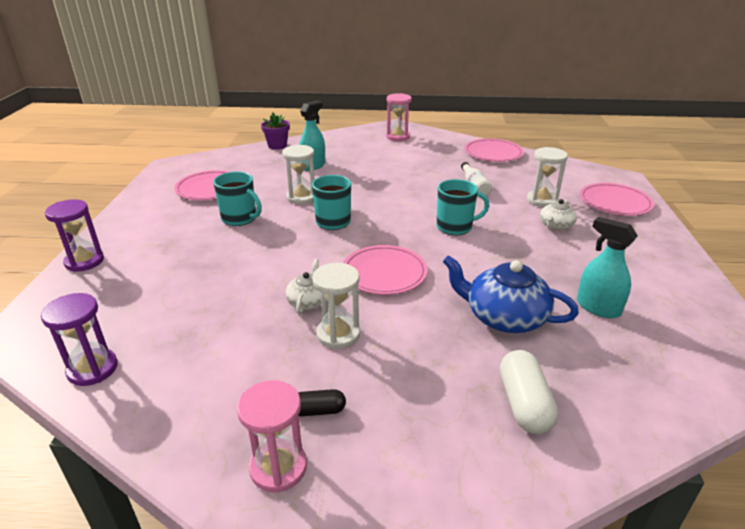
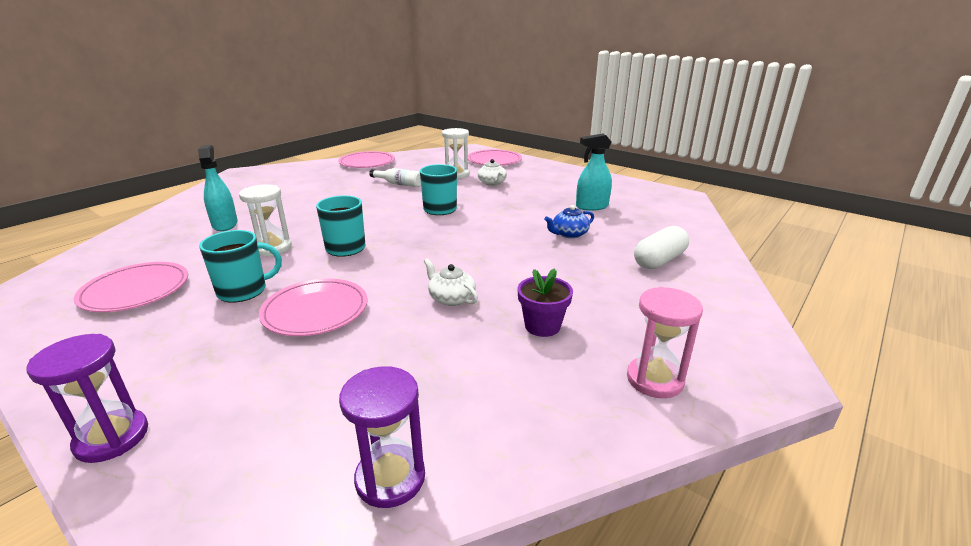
camera: 55 degrees left, 5 degrees down
purple flower pot [261,113,290,150] -> purple flower pot moved to [518,268,573,337]
black capsule [298,389,346,416] -> none
white hourglass [312,263,360,349] -> none
pink plate [343,245,428,295] -> pink plate moved to [259,279,368,336]
pink hourglass [386,93,412,141] -> none
blue teapot [443,255,579,333] -> blue teapot [544,205,594,238], size x0.55
white capsule [500,350,558,434] -> white capsule turned 75 degrees counterclockwise [634,226,689,269]

